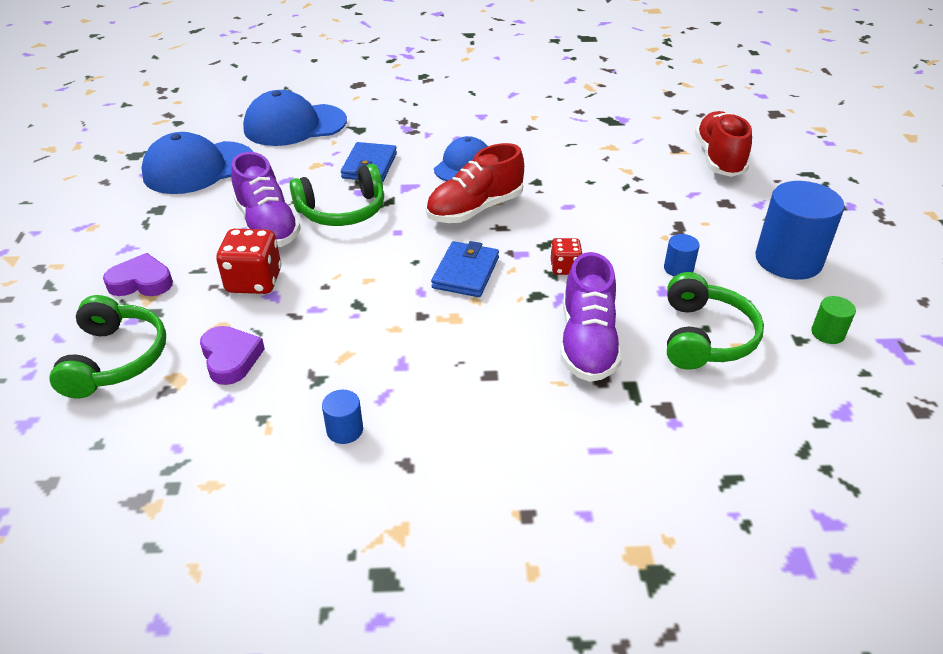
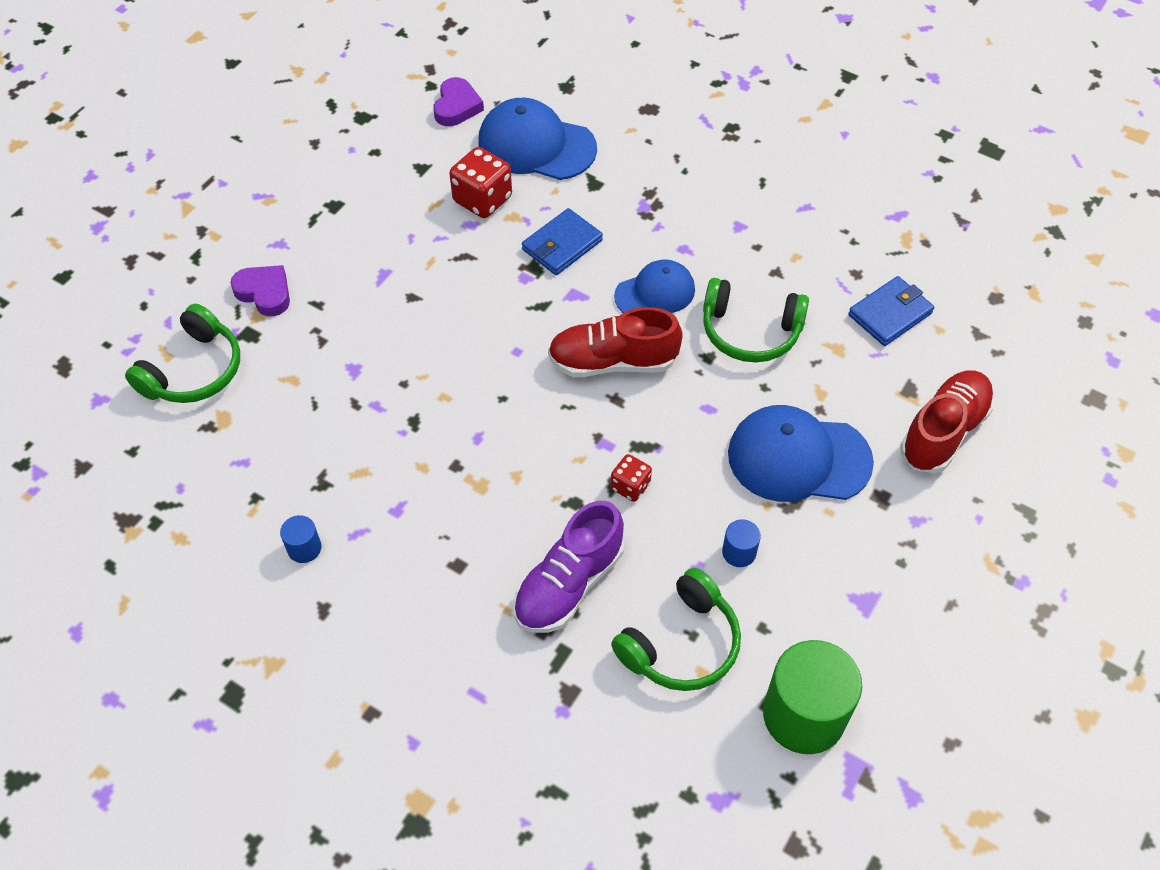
camera: 35 degrees right, 15 degrees up
blue cap [141,132,253,194] -> blue cap moved to [728,405,874,502]
purple heart [200,326,265,385] -> purple heart moved to [433,77,484,126]
red dice [216,229,281,294] -> red dice moved to [449,147,512,218]
purple shoe [231,152,301,247] -> none
green headphones [290,164,384,226] -> green headphones moved to [703,278,809,363]
blue wallet [431,241,499,297] -> blue wallet moved to [848,276,934,346]
blue cylinder [755,181,845,280] -> none
green cylinder [811,296,856,344] -> green cylinder [763,640,862,754], size x2.25

